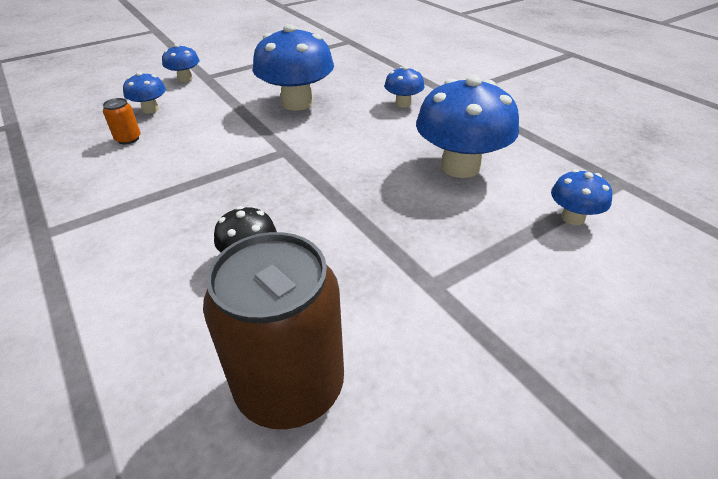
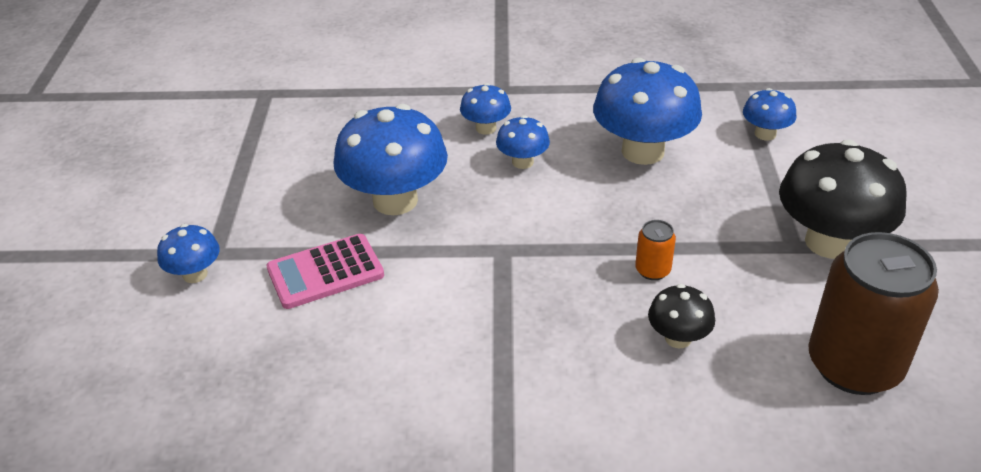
camera: 55 degrees left, 0 degrees up
orange can [103,98,141,144] -> orange can moved to [635,220,676,280]
blue mushroom [123,72,166,113] -> blue mushroom moved to [496,115,550,169]
none -> pink calculator [266,234,384,309]
none -> black mushroom [779,140,907,259]

